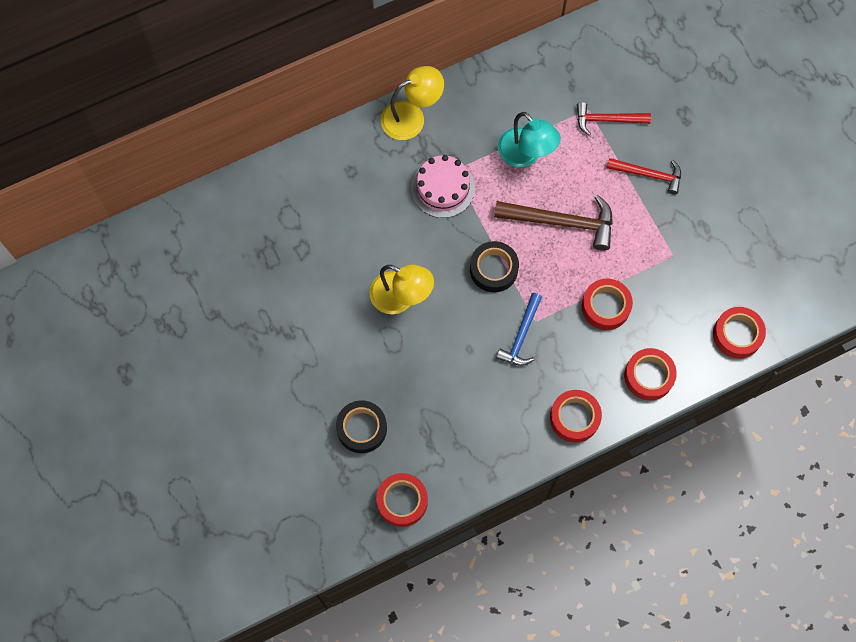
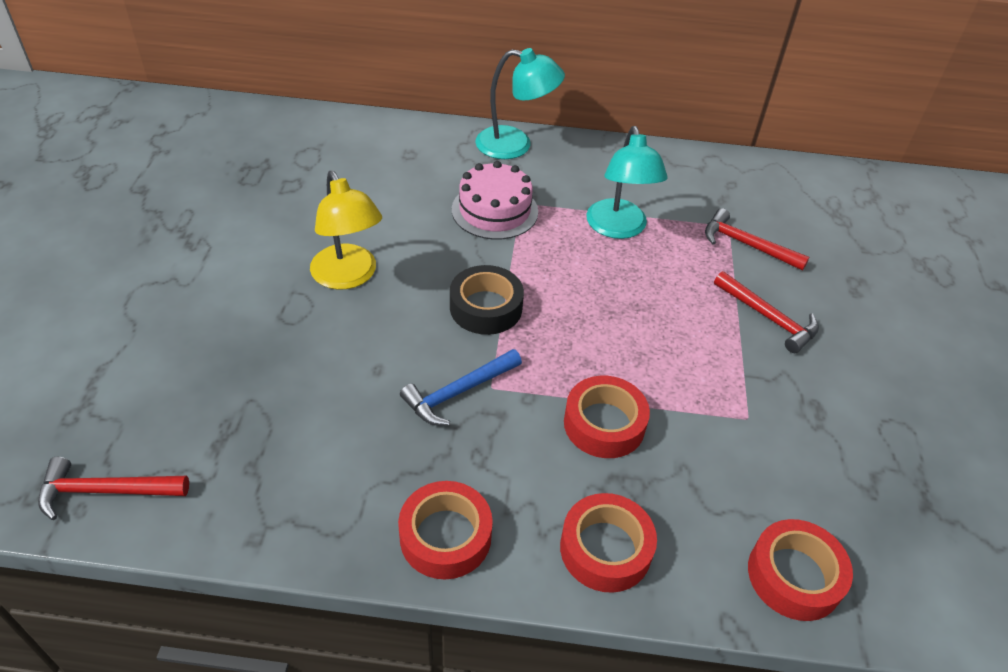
camera: 30 degrees right, 25 degrees down
black tape [336,400,387,453] -> none
red tape [376,473,428,527] -> red hammer [38,457,189,520]
yellow lamp [381,66,444,140] -> turquoise lamp [475,48,565,159]
brown hammer [494,195,613,251] -> none

